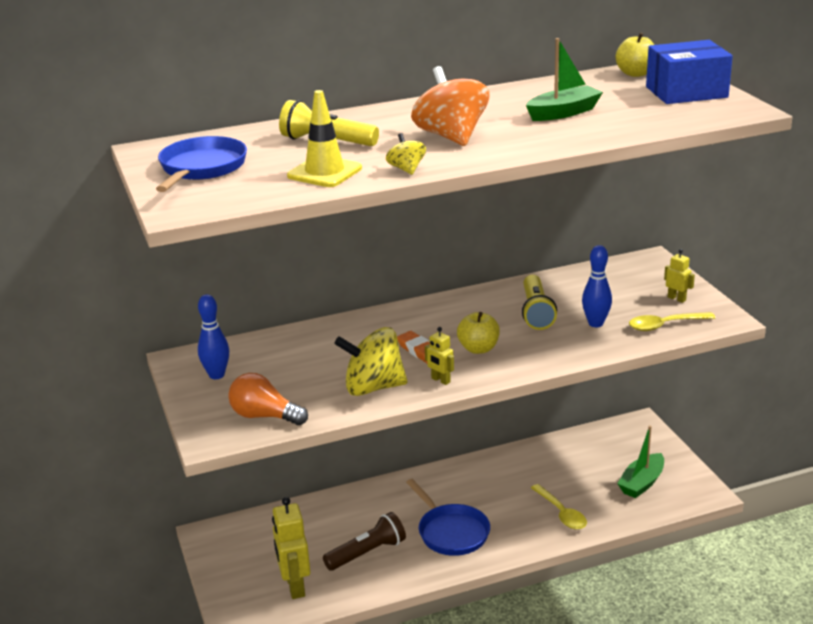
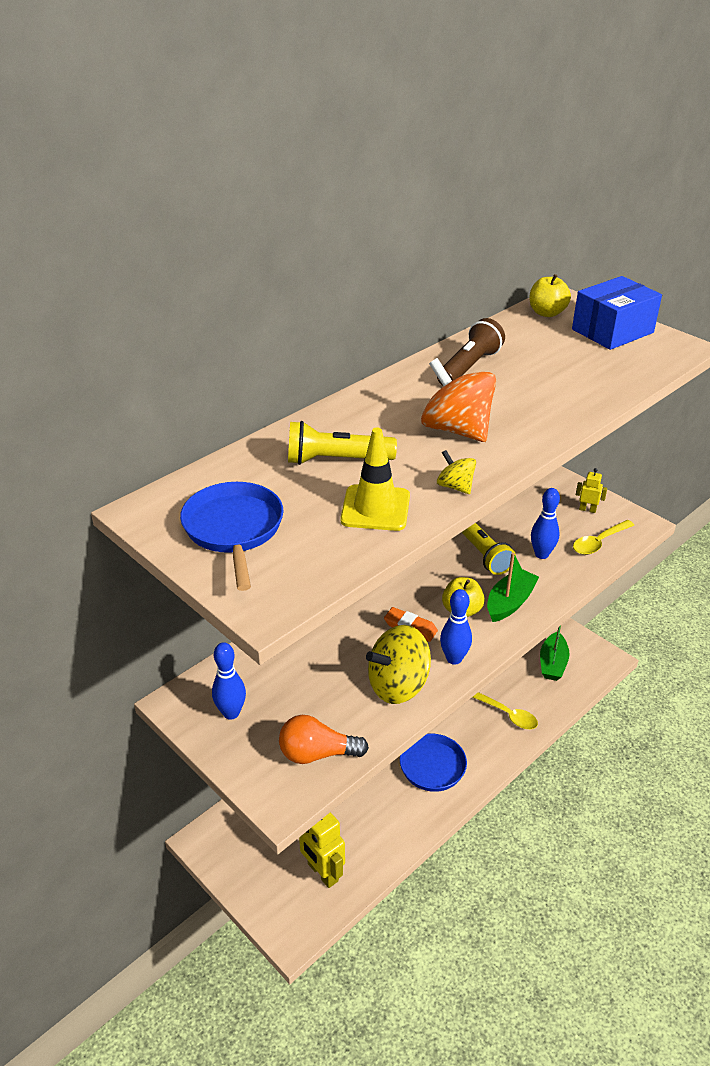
camera: 25 degrees left, 10 degrees up
brown flashlight [323,512,406,571] -> brown flashlight moved to [437,318,505,385]
yellow robot [425,327,454,385] -> blue bowling pin [440,589,472,665]
green boat [526,38,603,121] -> green boat moved to [487,552,539,622]

